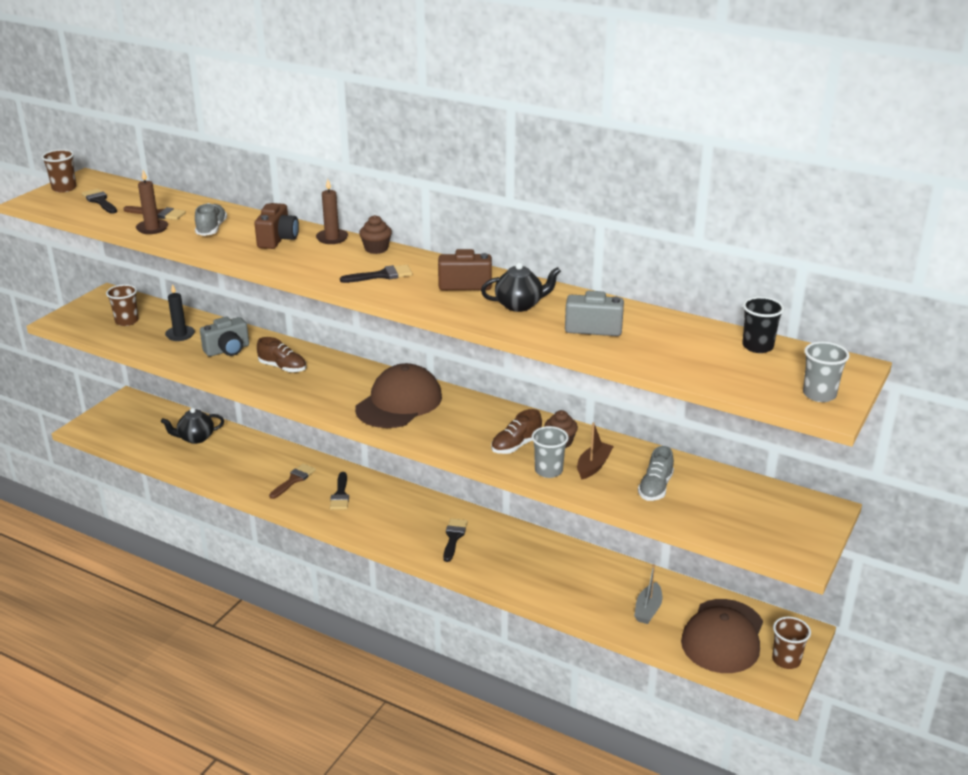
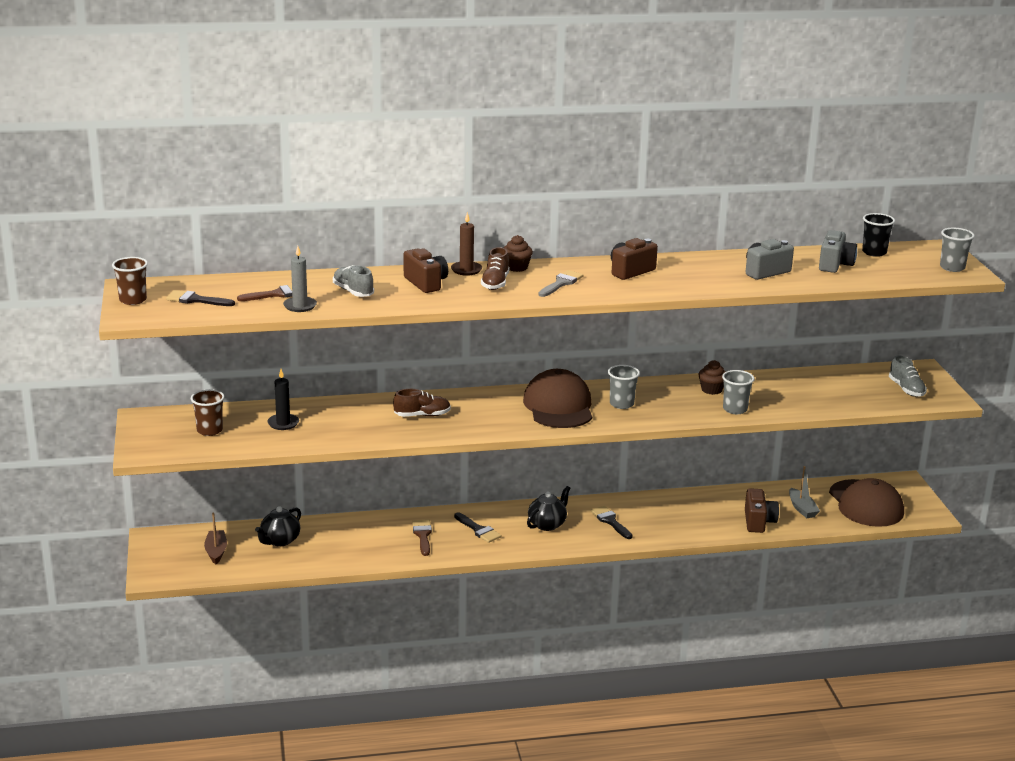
camera: 40 degrees left, 5 degrees down
brown candle [136,170,168,234] -> grey candle [283,246,317,312]
grey camera [200,317,249,357] -> grey camera moved to [819,230,857,273]
black brush [340,265,412,283] -> grey brush [538,270,583,297]
black teapot [481,263,561,312] -> black teapot moved to [527,486,570,531]
brown shoe [491,409,542,454] -> brown shoe moved to [481,247,509,290]
brown boat [577,422,614,480] -> brown boat moved to [204,513,227,565]
grey shoe [638,446,674,501] -> grey shoe moved to [889,356,927,397]
brown cup [772,617,811,669] -> none
none -> grey cup [608,365,640,409]
none -> brown camera [745,488,779,533]

